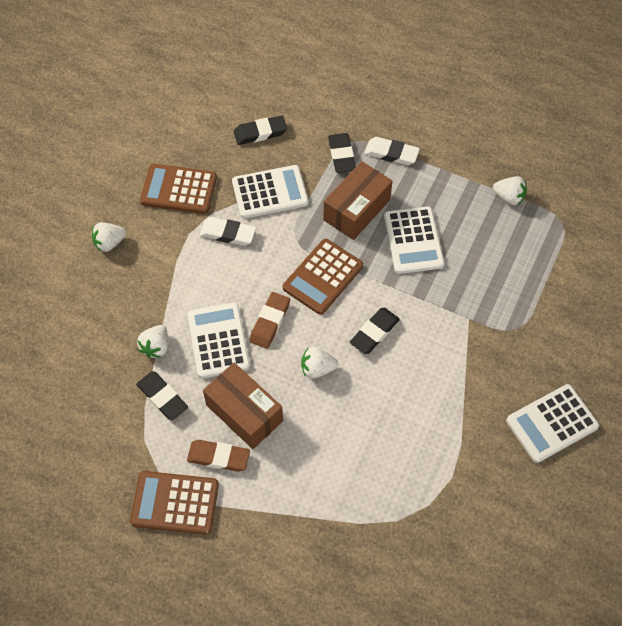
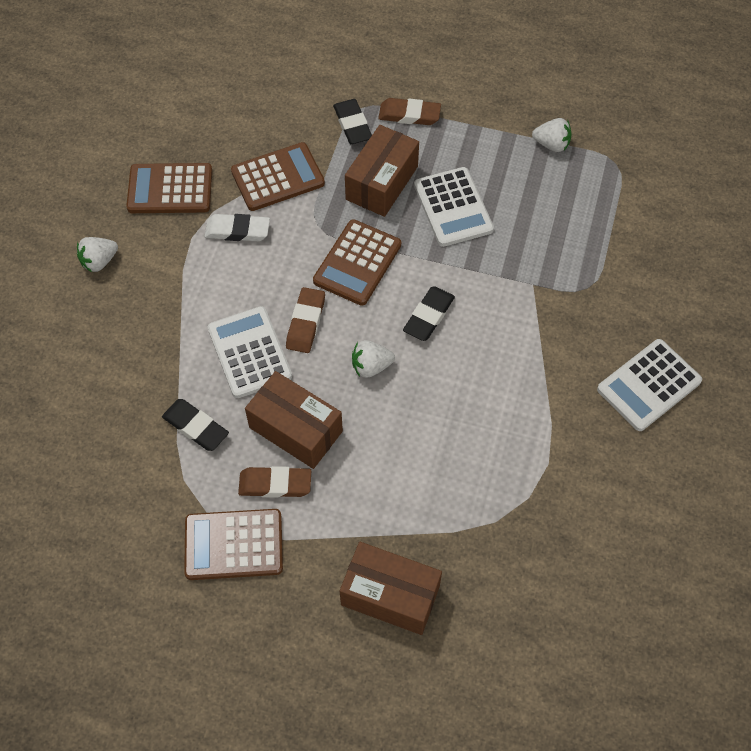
camera: 10 degrees left, 0 degrees up
white strawberry [137,325,168,358] -> none
white calculator [232,165,309,218] -> brown calculator [231,142,325,211]
black eraser [234,115,287,145] -> none
white eraser [365,137,420,165] -> brown eraser [378,98,441,125]
none -> brown box [340,542,442,635]

